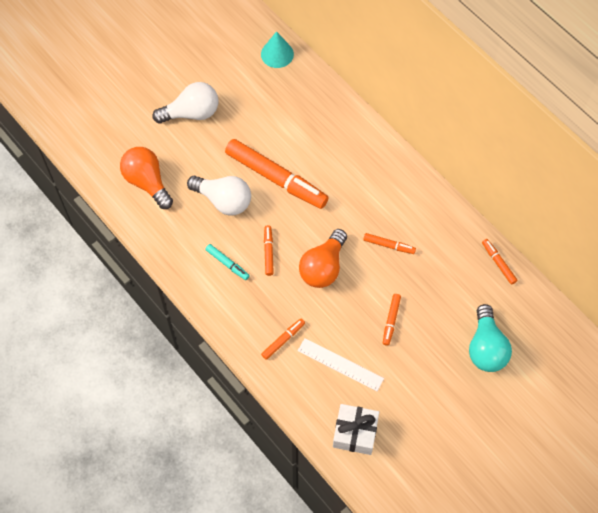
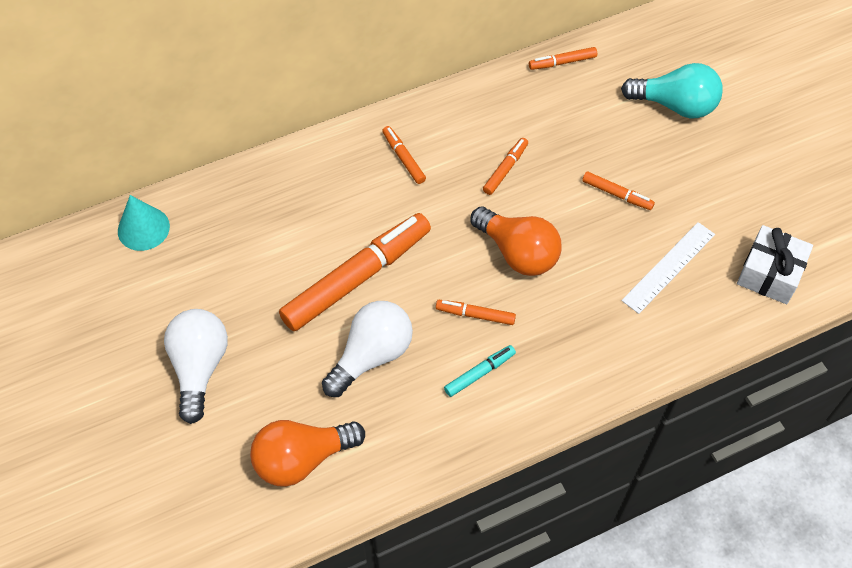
camera: 75 degrees left, 5 degrees down
orange marker [261,319,305,360] -> orange marker moved to [382,126,426,184]

